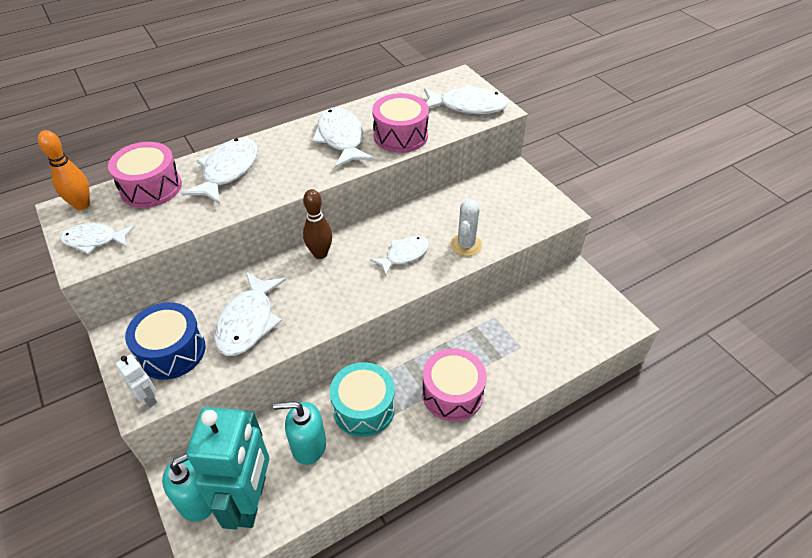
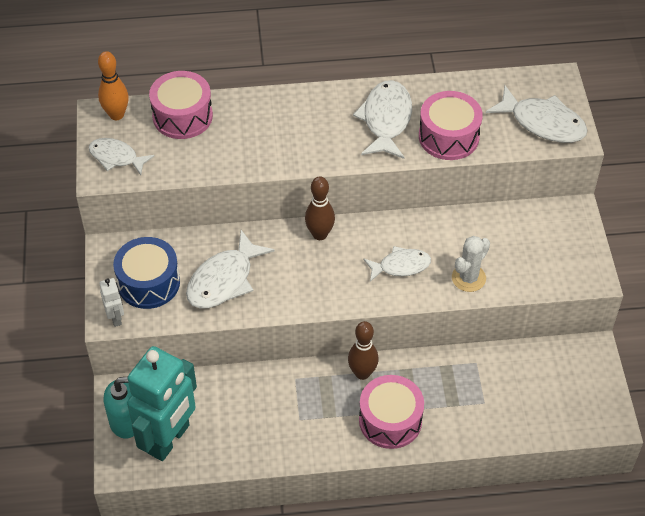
camera: 25 degrees right, 5 degrees up
white fish [182,137,258,204] -> none
turquoise soap dispenser [273,401,326,465] -> none
turquoise drum [330,362,395,437] -> none
none -> brown bowling pin [348,321,378,380]

